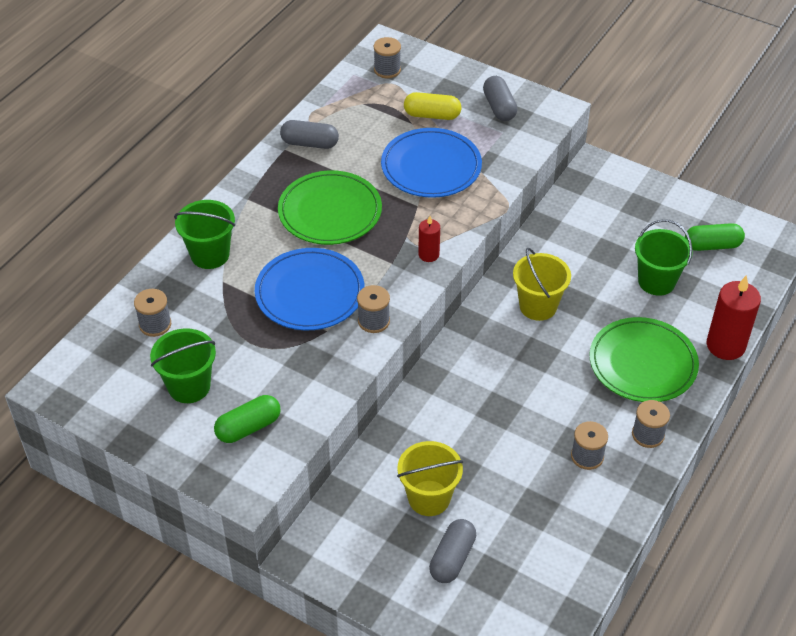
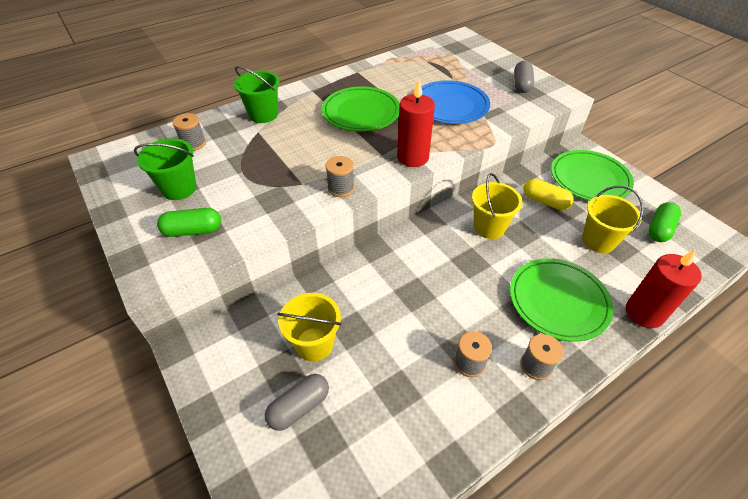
camera: 25 degrees right, 0 degrees up
blue plate [255,248,365,330] -> none
grey capsule [280,120,339,149] -> none
grey spool [374,37,401,78] -> none
yellow capsule [404,92,461,120] -> yellow capsule moved to [523,179,574,210]
red candle [418,216,440,262] -> red candle [397,80,435,167], size x1.86
green bucket [635,219,693,296] -> yellow bucket [582,186,644,253]
green capsule [685,223,745,251] -> green capsule turned 75 degrees counterclockwise [649,202,681,242]
none -> green plate [551,150,634,201]

